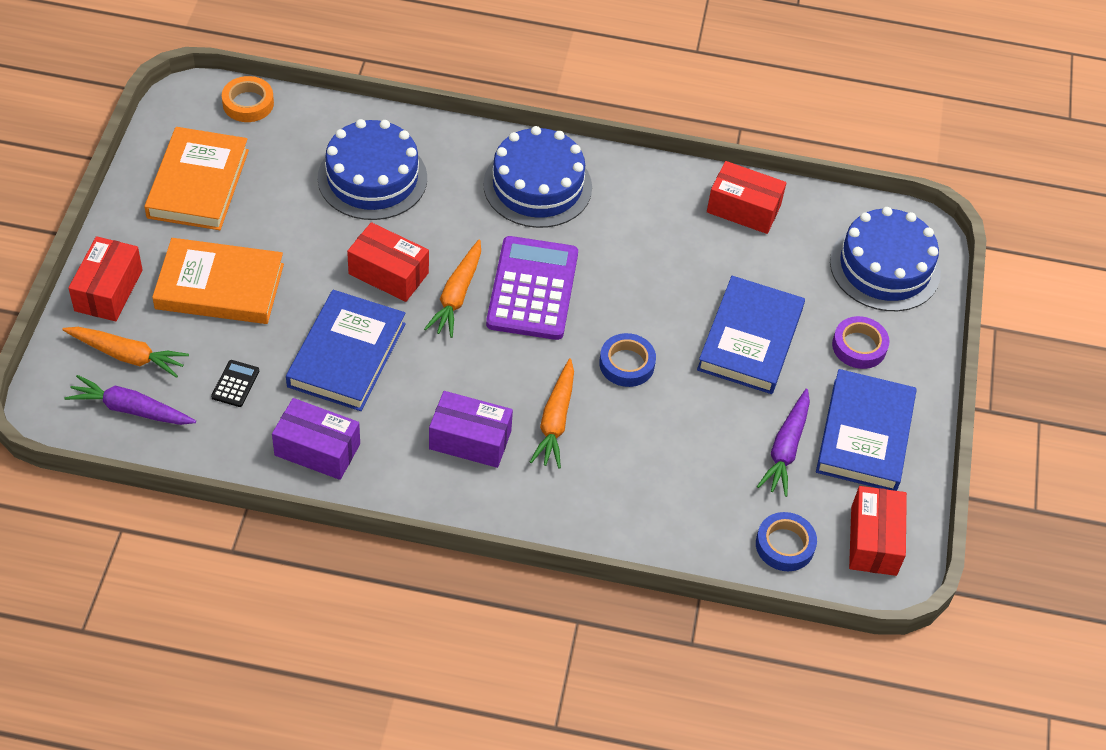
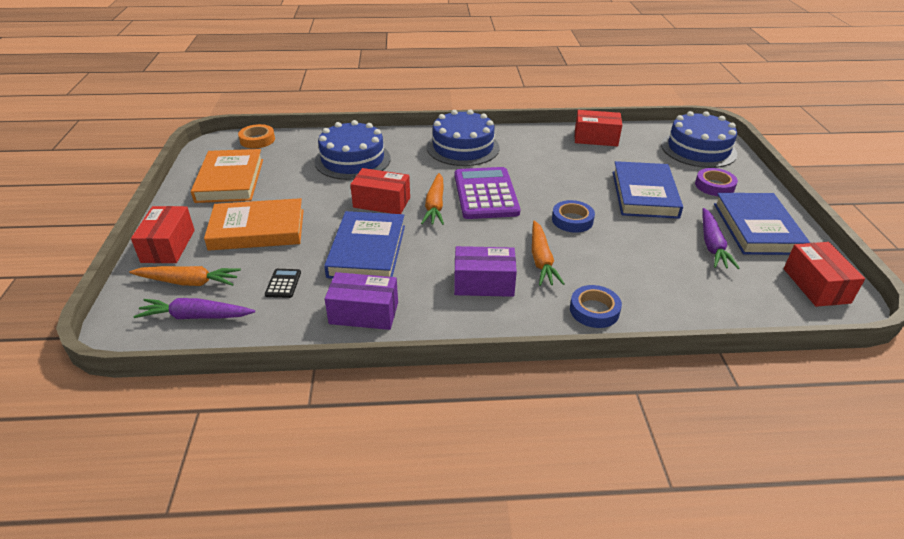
camera: 10 degrees left, 15 degrees down
blue tape [756,512,817,571] -> blue tape moved to [570,285,622,328]

